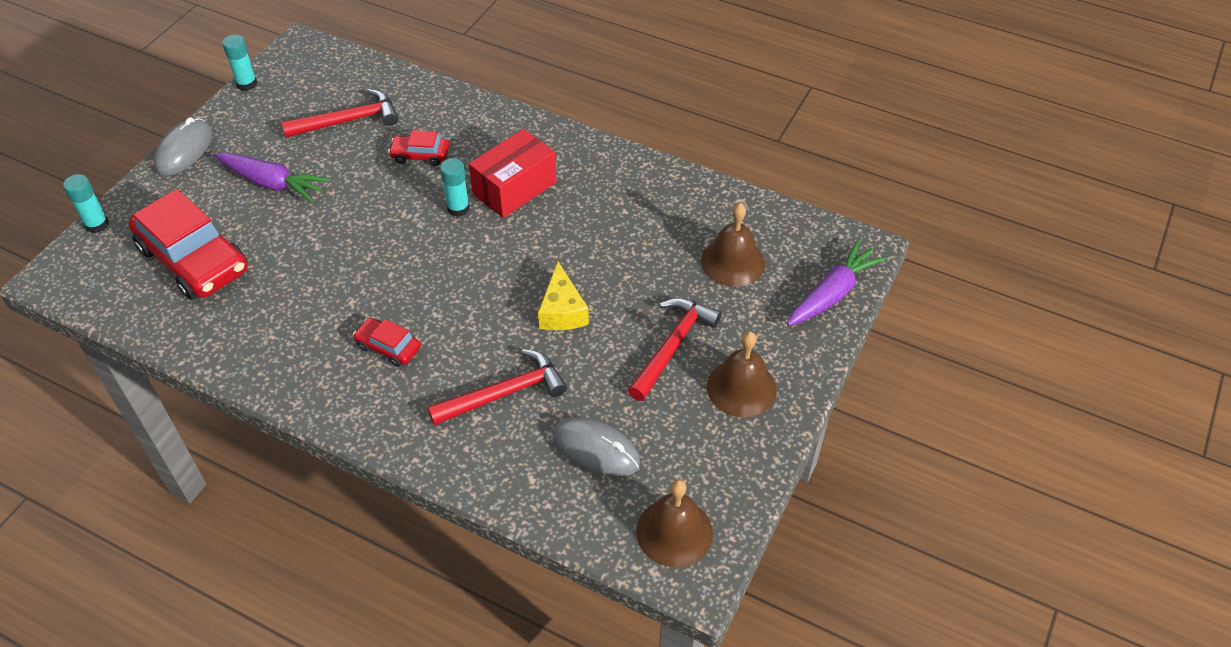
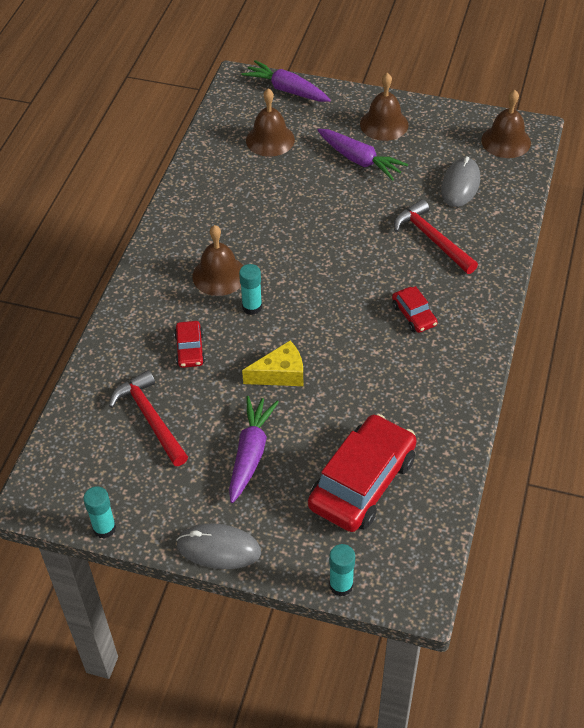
camera: 100 degrees left, 0 degrees up
red car [353,318,421,367] -> red car turned 45 degrees counterclockwise [392,286,438,333]
red box [469,129,557,218] -> brown bell [193,225,243,296]
yellow cheese [538,262,589,330] -> yellow cheese moved to [242,341,303,386]
red hammer [628,298,722,401] -> purple carrot [317,129,408,181]

